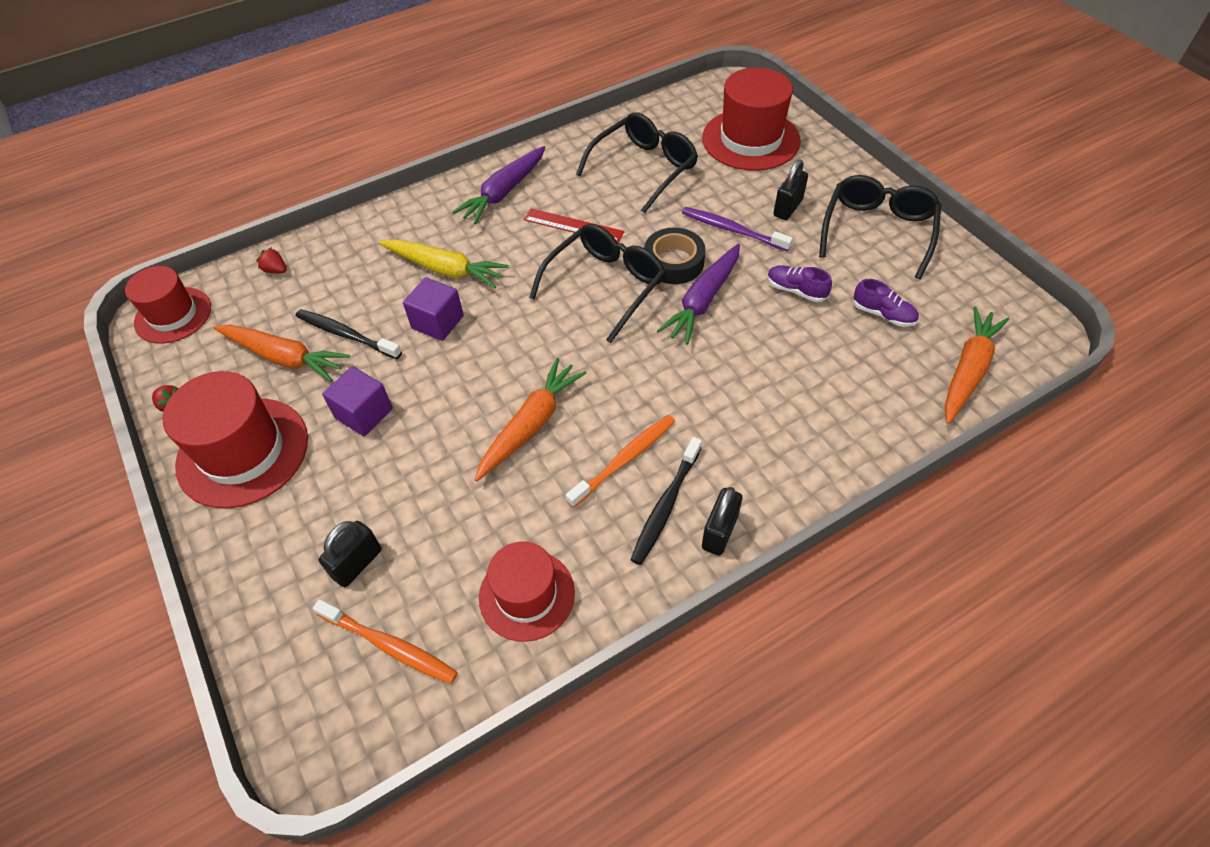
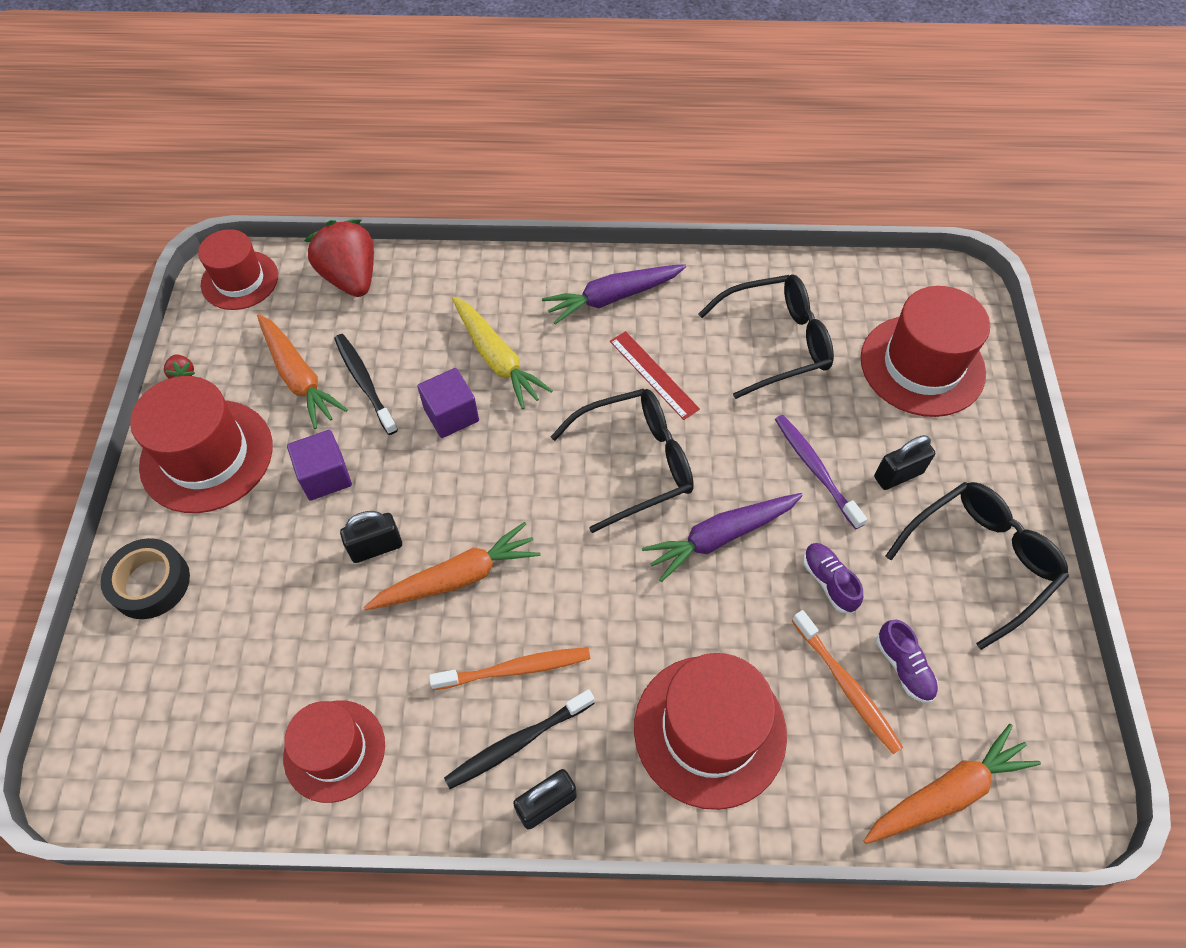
camera: 30 degrees right, 5 degrees up
red strawberry [256,247,287,273] -> red strawberry [304,219,374,297], size x2.50
orange toothbrush [313,599,458,684] -> orange toothbrush moved to [792,610,903,754]
black padlock [319,521,382,587] -> black padlock moved to [340,511,402,563]
black tape [644,228,705,284] -> black tape moved to [101,538,190,619]
none -> red hat [634,653,787,810]

